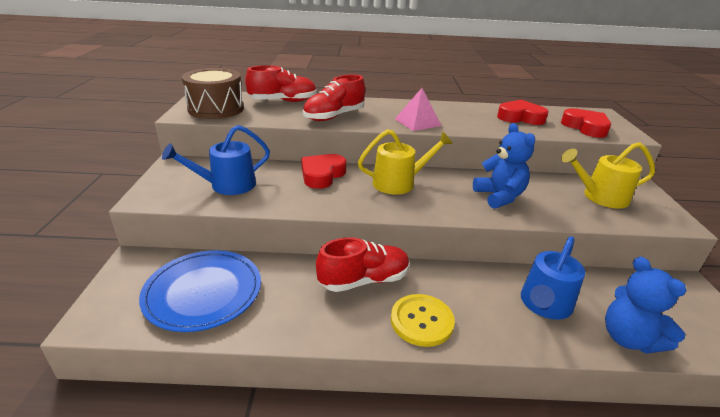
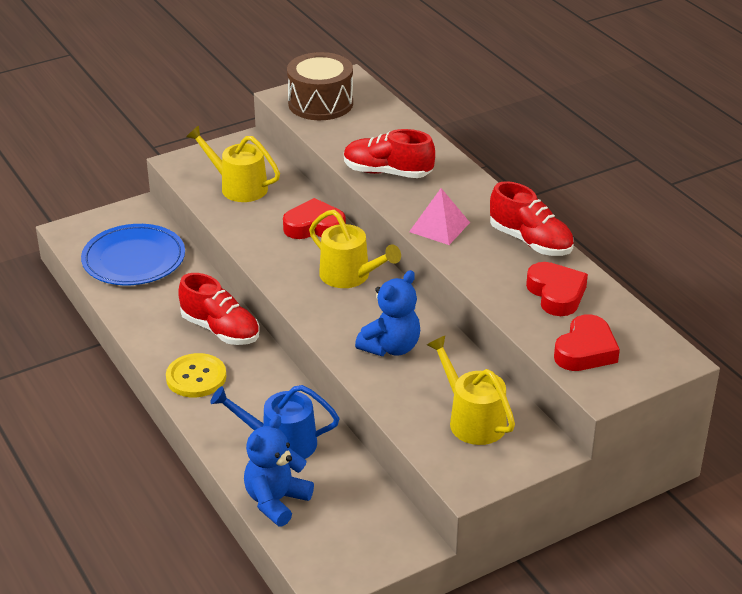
camera: 60 degrees right, 5 degrees up
blue watering can [162,125,270,195] -> yellow watering can [186,126,280,202]
red shoe [245,65,317,102] -> red shoe moved to [490,181,574,256]

